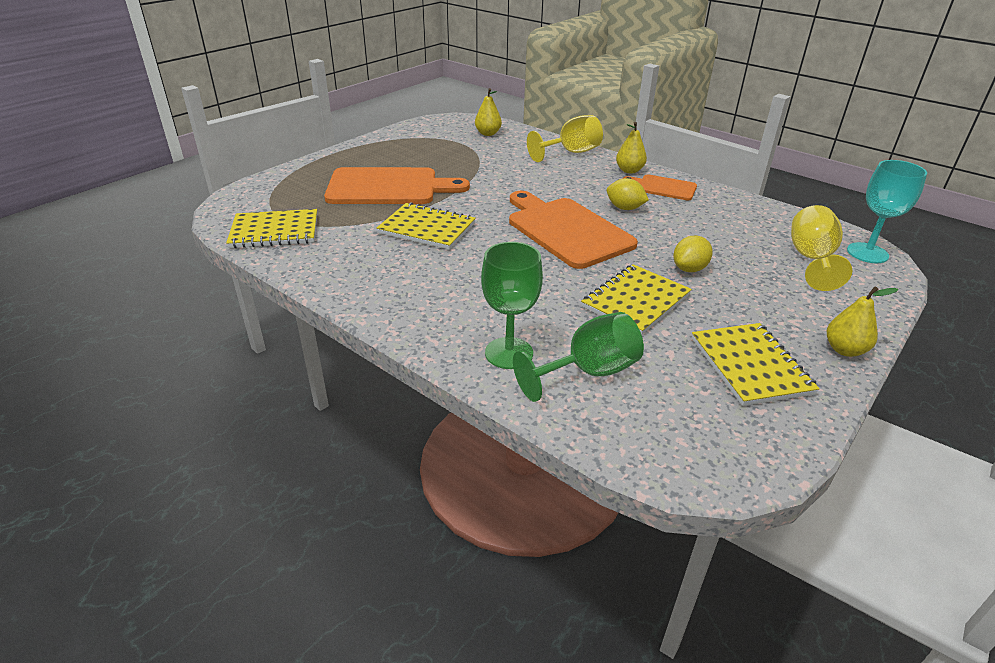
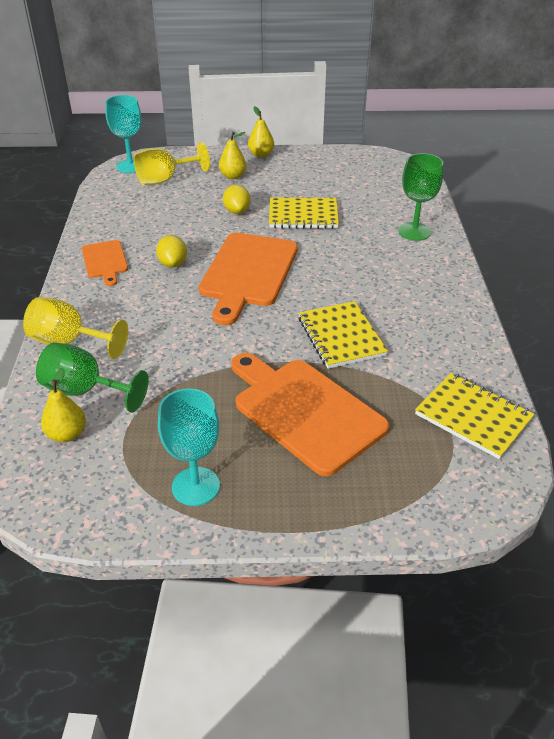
camera: 130 degrees left, 5 degrees up
green goblet [513,312,644,402] -> green goblet moved to [36,343,149,413]
yellow pear [616,122,647,174] -> yellow pear moved to [219,132,246,179]
yellow lemon [673,236,713,272] -> yellow lemon turned 75 degrees clockwise [223,185,251,214]
yellow notebook [692,323,820,406] -> none
none -> turquoise goblet [158,388,220,506]

